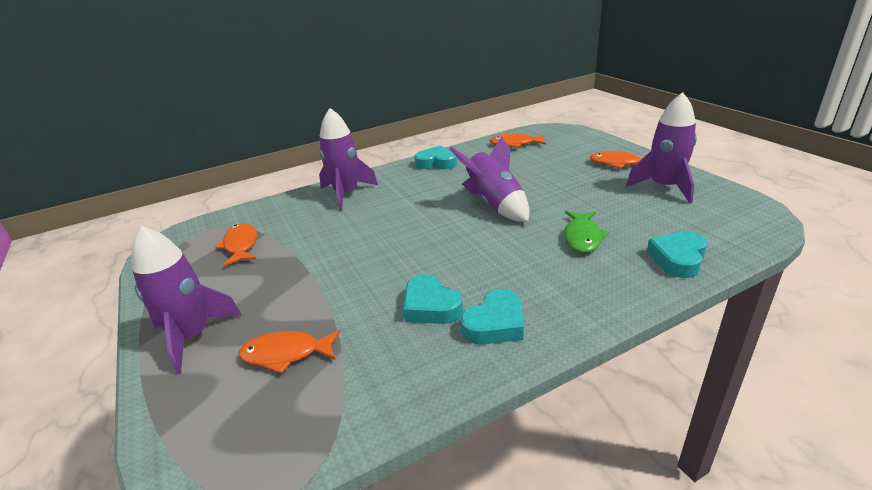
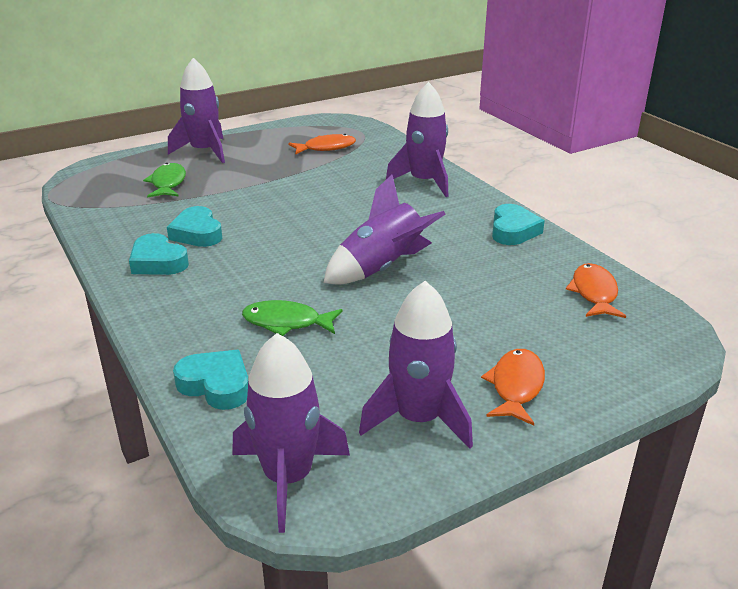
camera: 85 degrees right, 0 degrees up
orange fish [238,329,340,374] -> green fish [143,163,186,198]
turquoise heart [403,274,463,324] -> turquoise heart turned 75 degrees counterclockwise [167,206,222,247]
none -> purple rocket [232,333,350,533]

